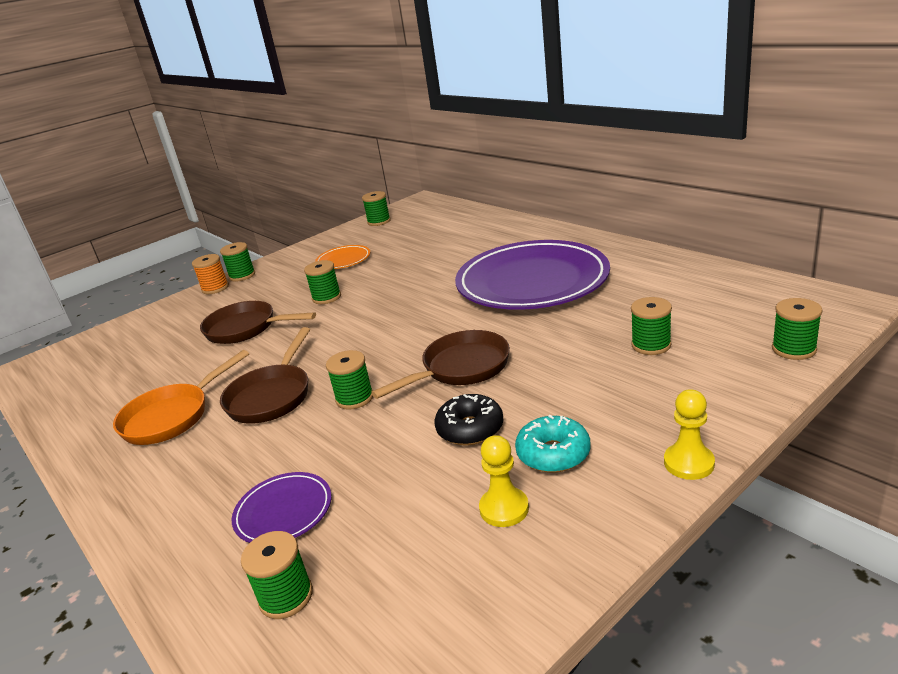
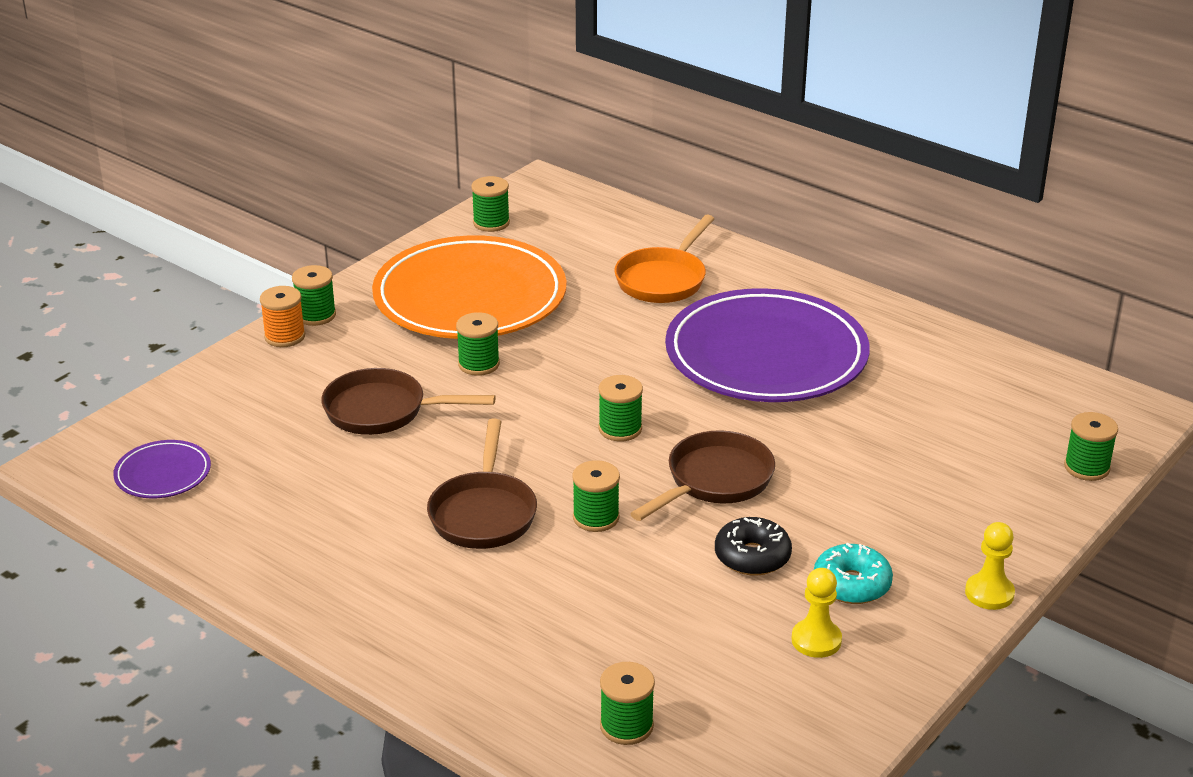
camera: 15 degrees left, 5 degrees up
orange pan [113,350,249,445] -> orange pan moved to [614,215,714,303]
purple plate [232,472,332,543] -> purple plate moved to [113,440,211,498]
orange plate [315,245,370,269] -> orange plate [372,235,567,339], size x2.33
green spool [631,297,672,355] -> green spool moved to [599,375,643,442]

